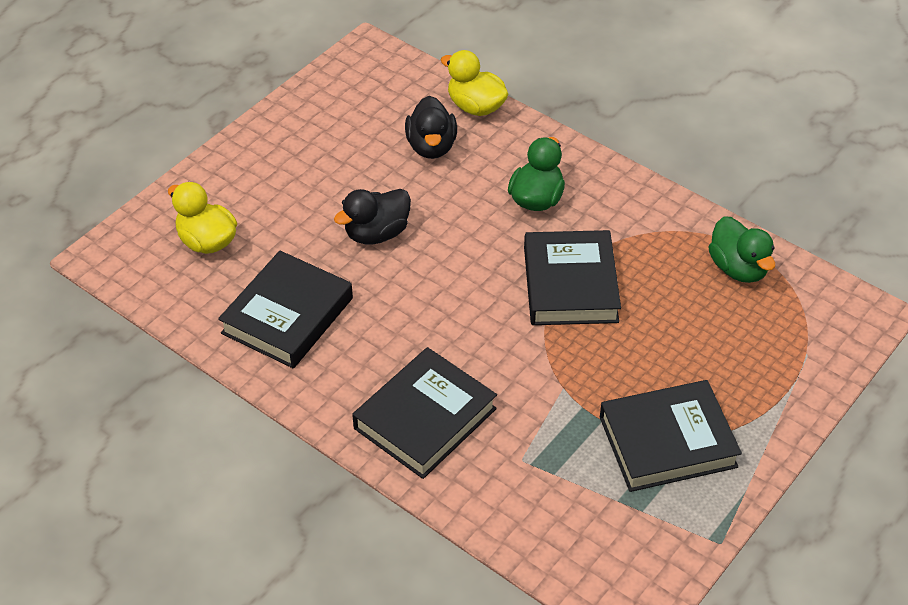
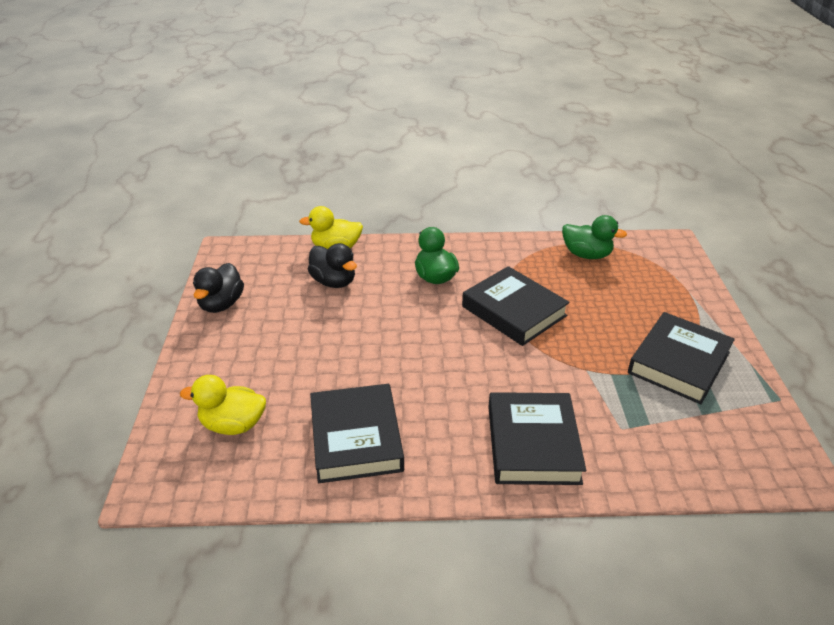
camera: 40 degrees left, 10 degrees down
black duck [334,189,411,244] -> black duck moved to [193,263,244,313]

